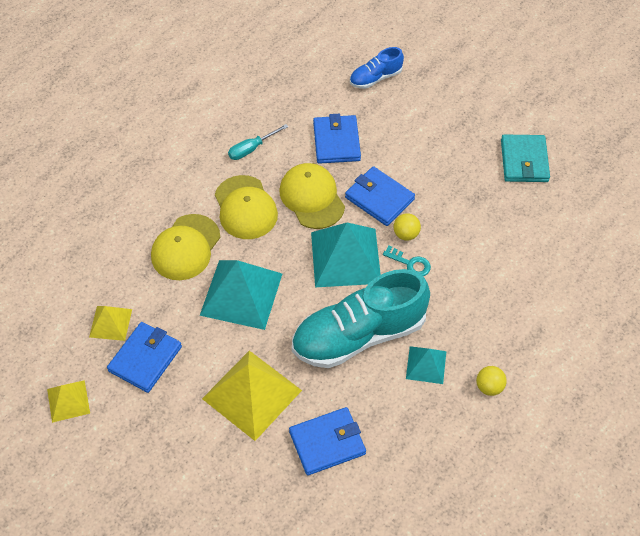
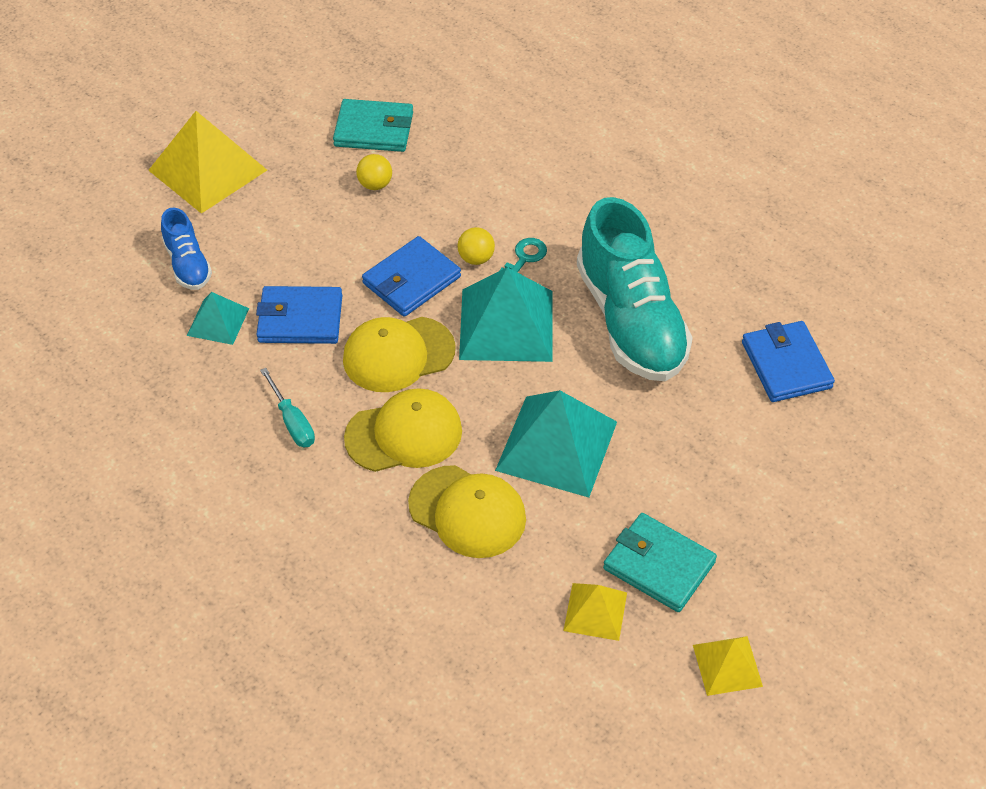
camera: 85 degrees left, 5 degrees down
blue wallet [107,322,182,393] -> turquoise wallet [603,513,717,612]
yellow pyramid [202,350,302,441] -> yellow pyramid moved to [148,111,267,214]
turquoise pyramid [406,346,446,384] -> turquoise pyramid moved to [187,292,249,345]
yellow ball [476,366,507,396] -> yellow ball moved to [356,154,392,190]

